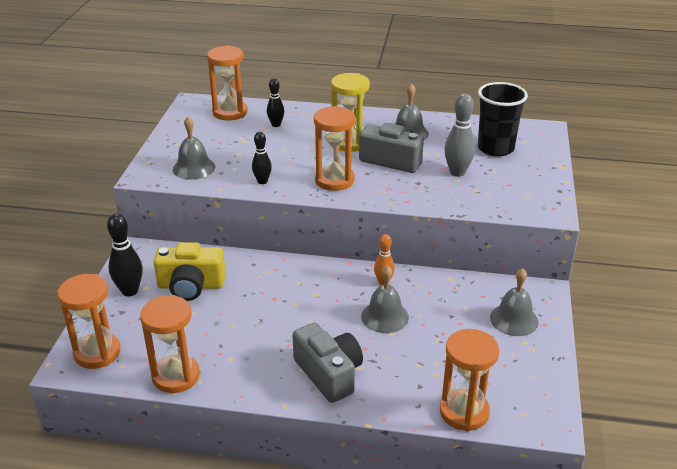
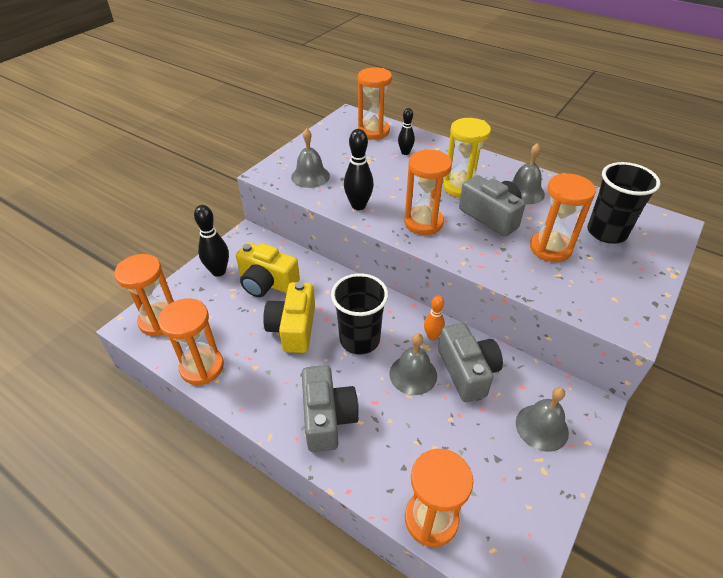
camera: 25 degrees right, 10 degrees up
black bowling pin [252,132,272,184] -> black bowling pin [344,129,374,210], size x1.56
grey bowling pin [444,93,475,177] -> orange hourglass [530,173,596,262]
none -> yellow camera [263,282,315,353]
none -> black cup [331,273,388,354]
none -> grey camera [438,323,503,402]

